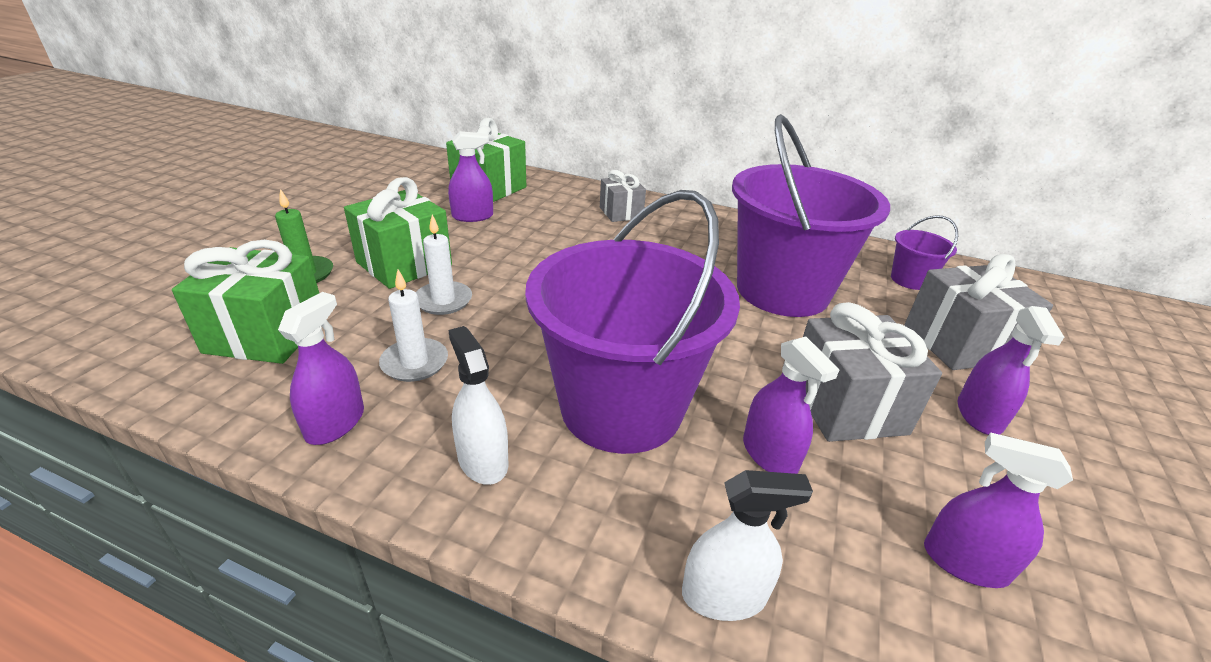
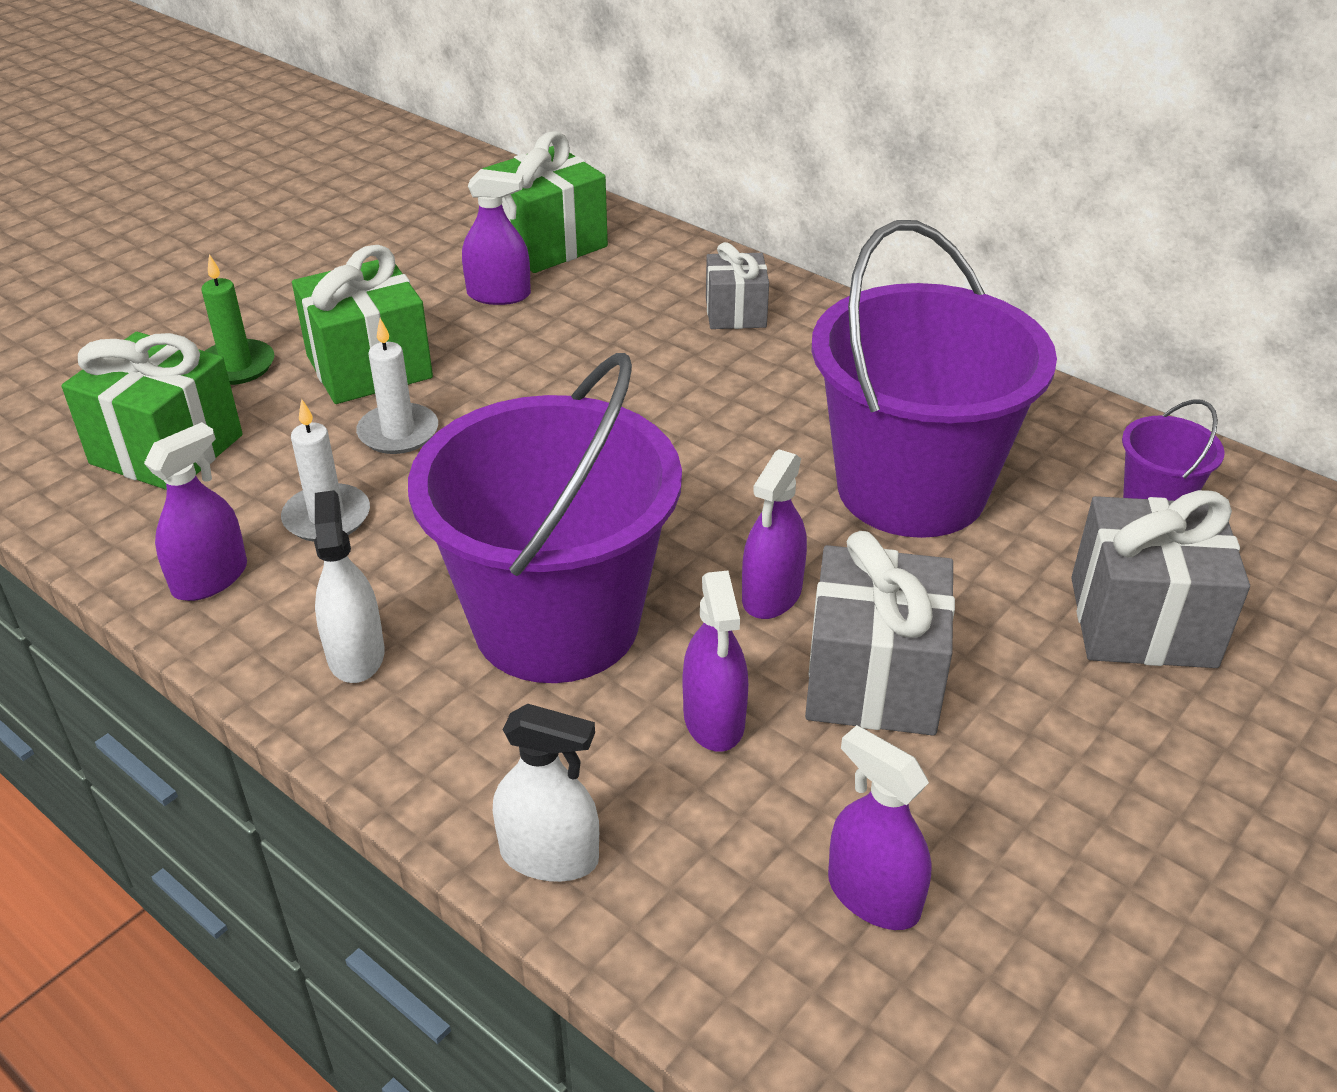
camera: 20 degrees right, 5 degrees up
purple spray bottle [958,306,1064,435] -> purple spray bottle moved to [742,449,807,619]

